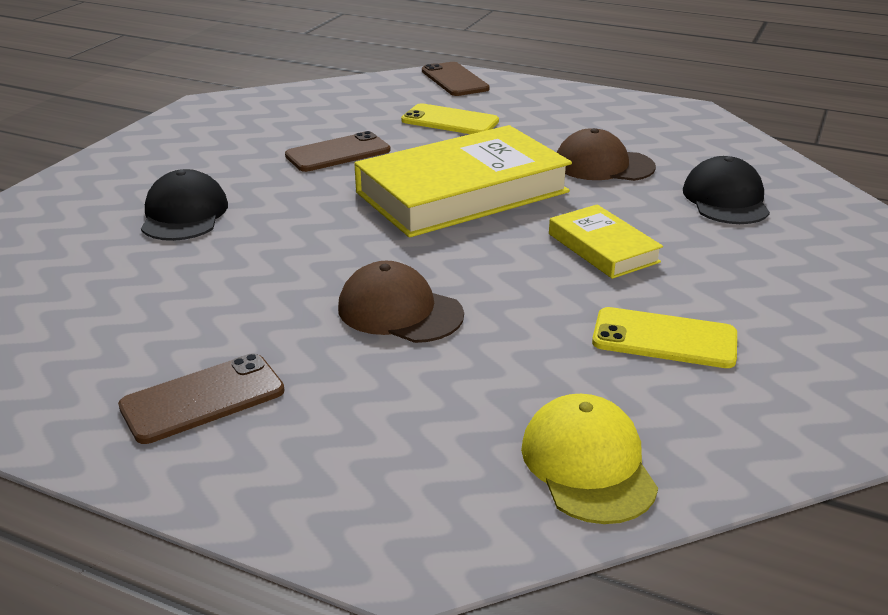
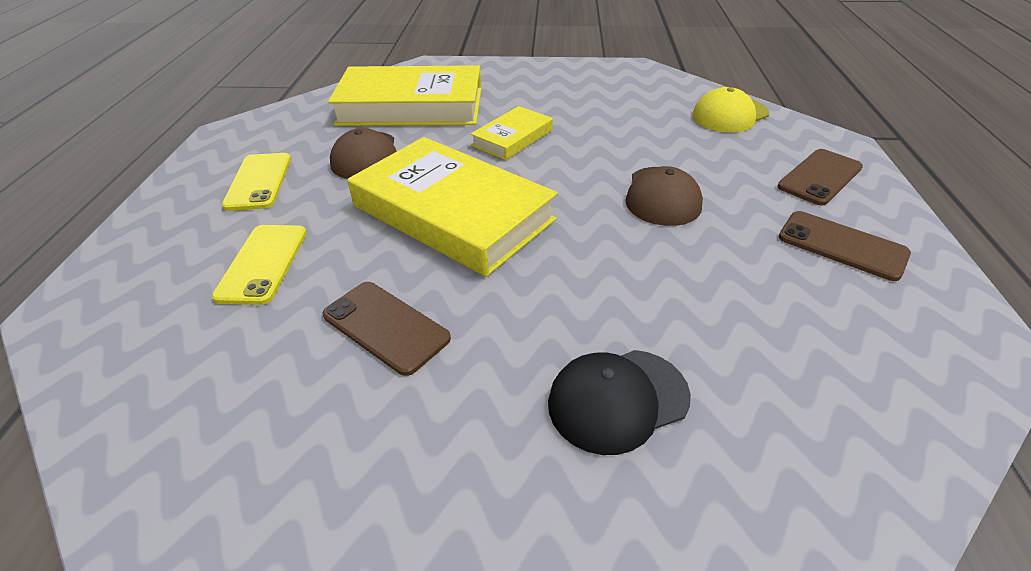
camera: 110 degrees left, 10 degrees up
brown phone [422,62,490,96] -> brown phone moved to [777,149,863,205]
yellow phone [592,307,737,368] -> yellow phone moved to [222,153,291,211]
black cap [683,156,770,224] -> yellow book [328,65,481,126]

